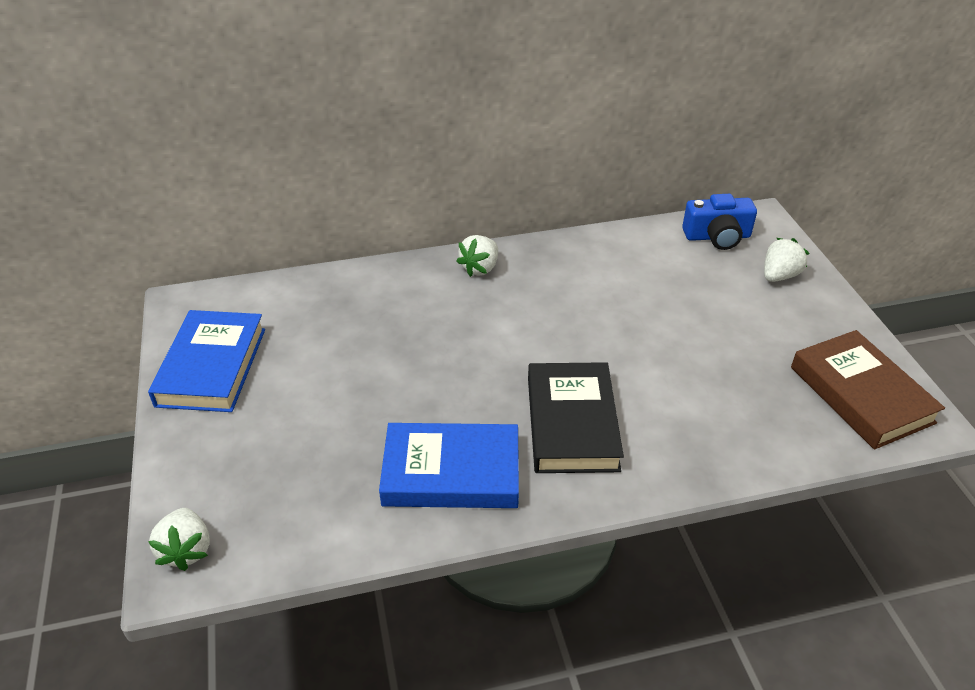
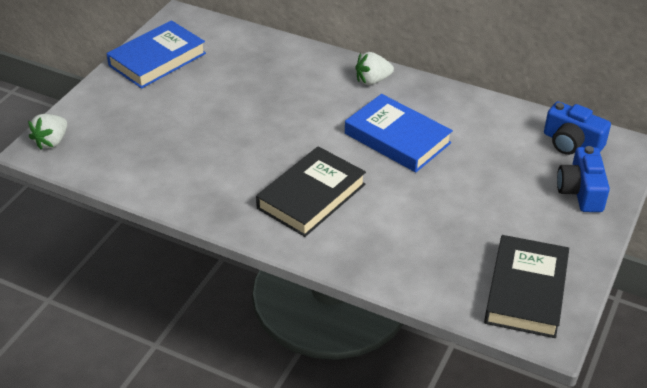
camera: 40 degrees right, 0 degrees up
blue book [379,423,519,508] -> blue book moved to [345,94,453,172]
white strawberry [764,238,809,282] -> blue camera [557,146,610,212]
brown book [791,330,945,449] -> black book [484,235,569,338]

